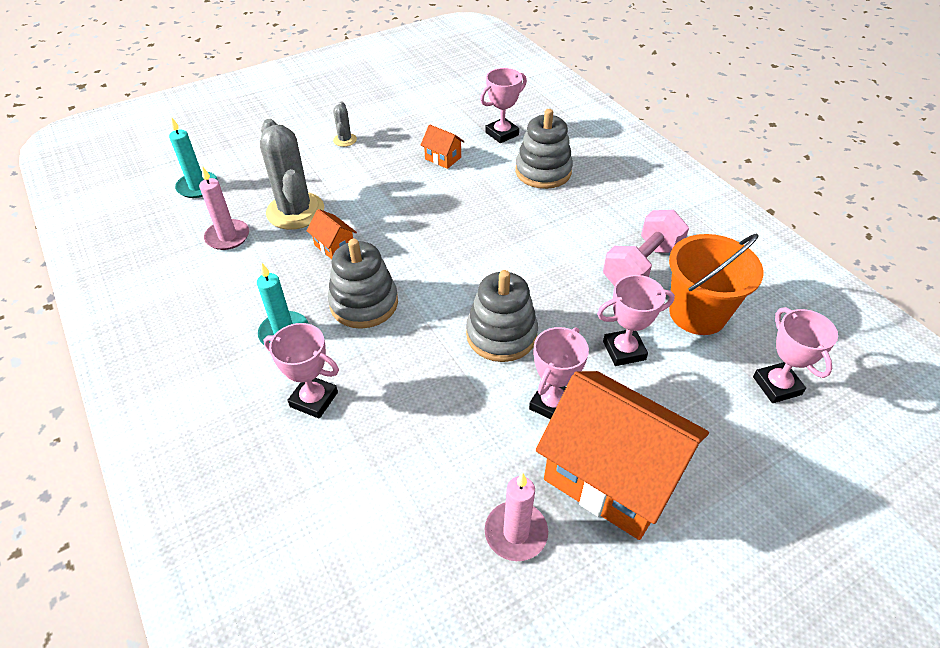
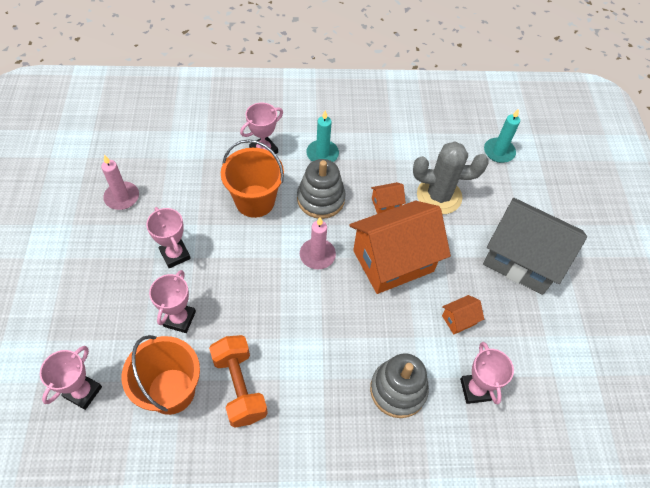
camera: 115 degrees right, 10 degrees up
pink candle [199,166,249,250] -> pink candle moved to [300,217,336,269]
grey cactus [333,102,357,147] -> grey house [483,198,587,295]
grey stacking toy [466,270,538,362] -> none
orange house [536,371,709,540] -> orange house moved to [349,201,451,294]
pink dumbbell [603,210,689,286] -> orange dumbbell [209,335,268,428]
pink trophy [753,307,838,403] -> pink trophy turned 75 degrees counterclockwise [40,346,102,410]
none -> orange bucket [221,140,284,218]

